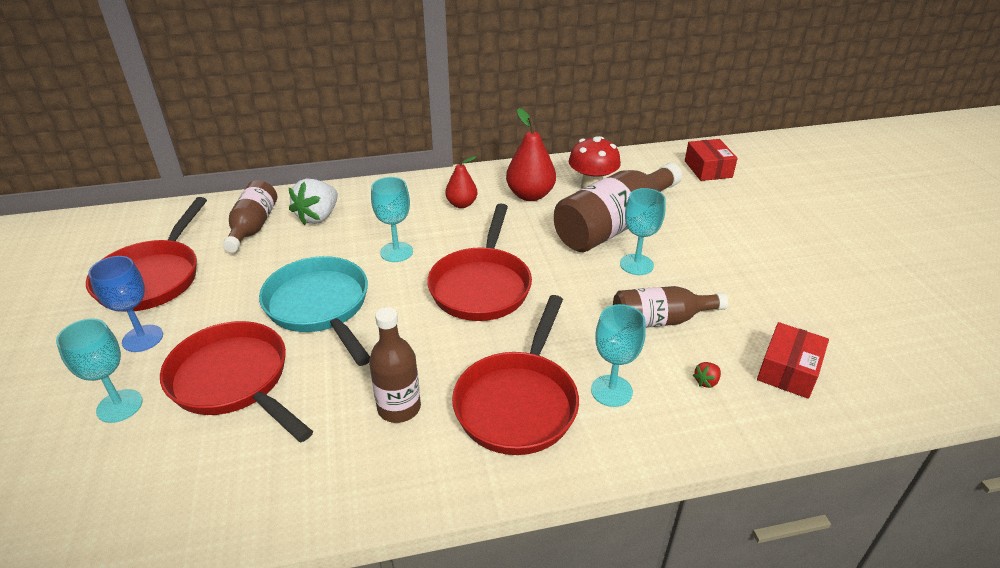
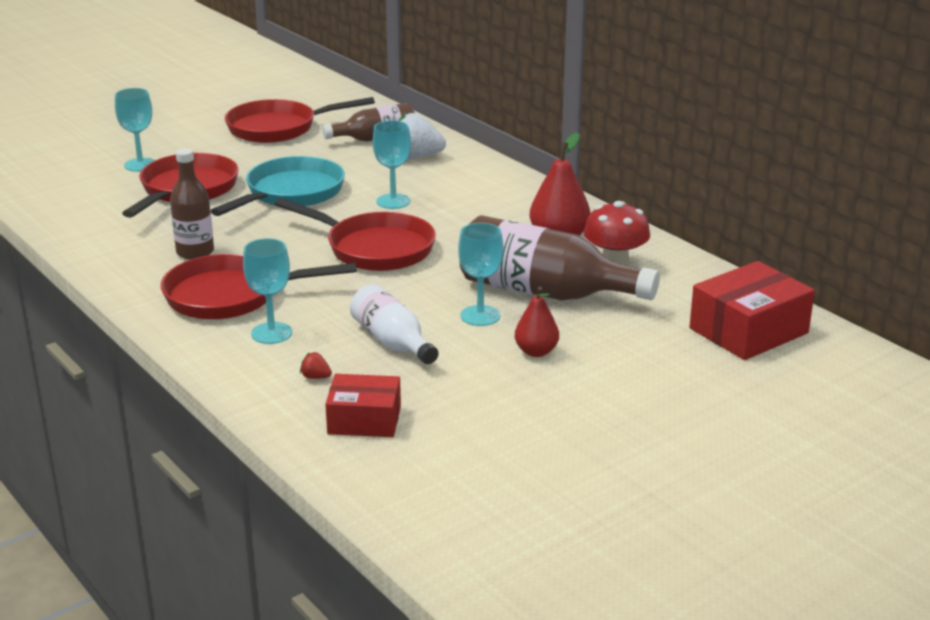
camera: 65 degrees right, 10 degrees down
blue goblet [88,256,163,352] -> none
red pan [427,204,532,321] -> red pan turned 135 degrees counterclockwise [275,198,436,271]
red pear [445,156,477,208] -> red pear moved to [515,287,559,357]
brown bottle [613,286,728,328] -> white bottle [350,284,438,364]
red box [685,139,738,181] -> red box [689,261,815,360], size x1.53

